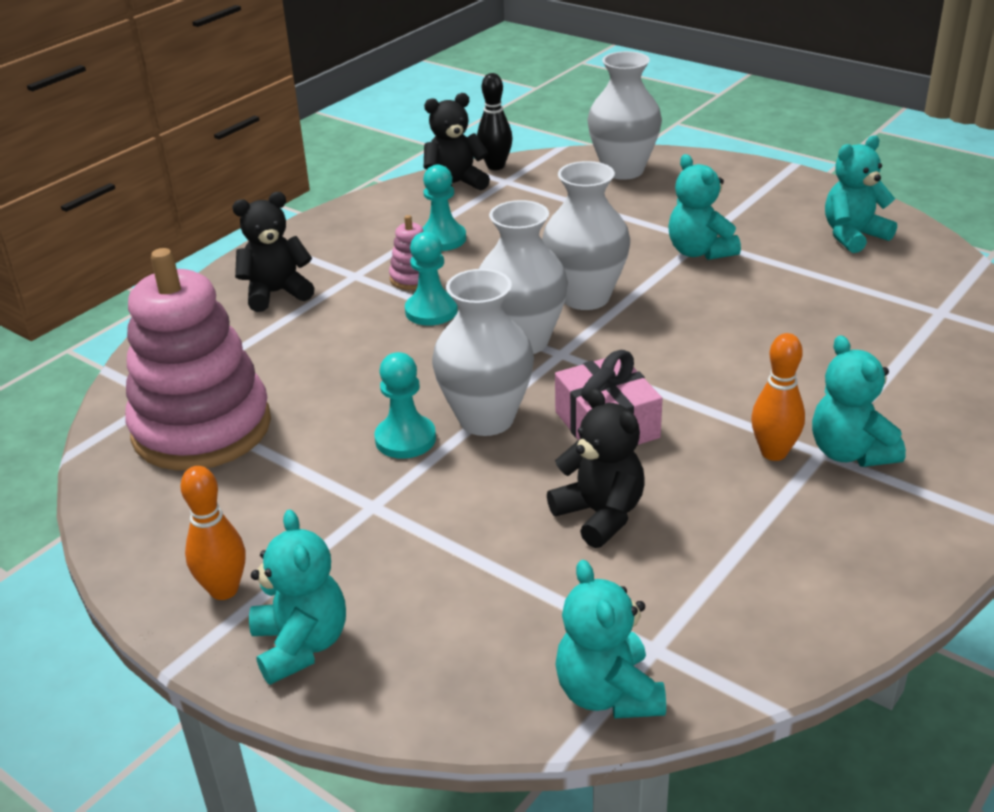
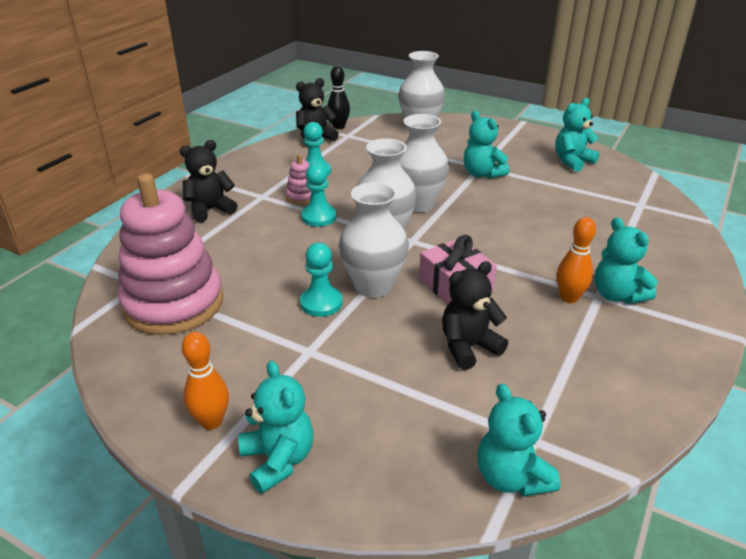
camera: 10 degrees left, 0 degrees up
black teddy bear [547,388,645,548] -> black teddy bear turned 75 degrees counterclockwise [442,261,508,370]

